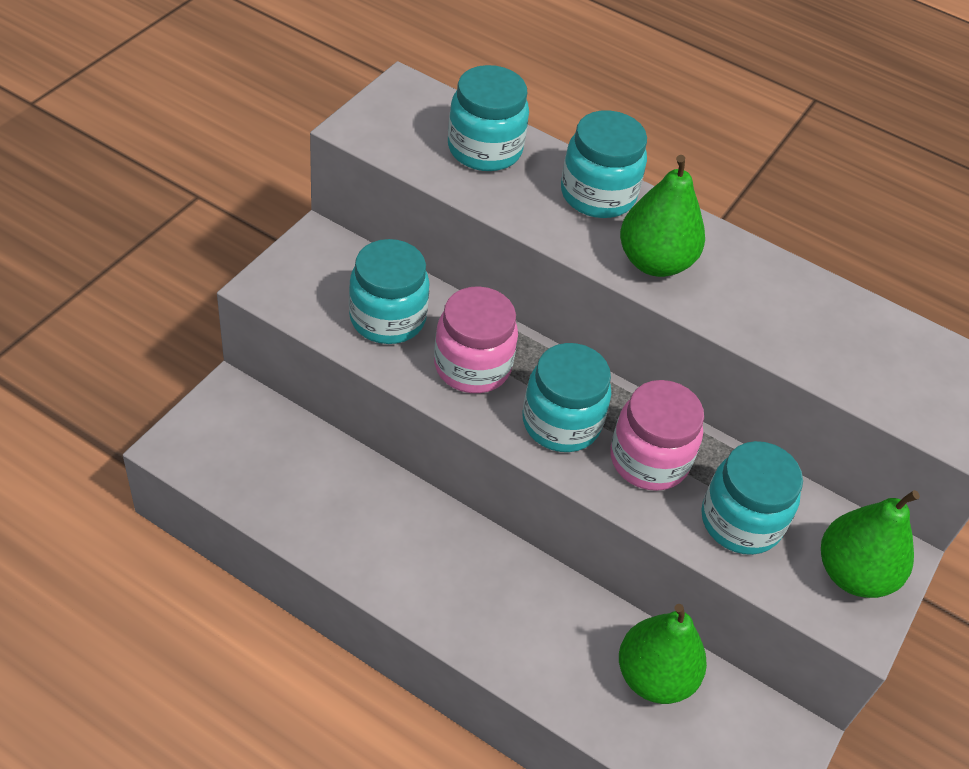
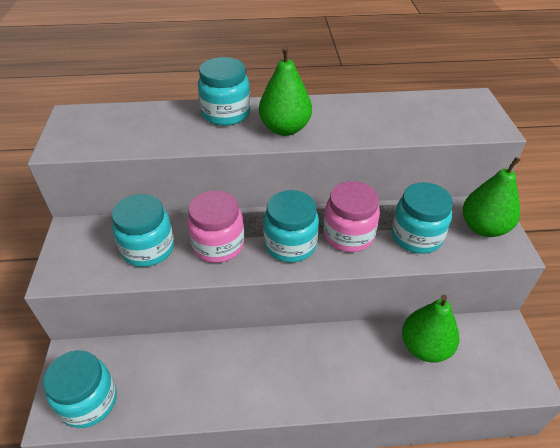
camera: 30 degrees left, 5 degrees down
turquoise jar [448,65,529,171] -> turquoise jar moved to [43,350,117,428]

